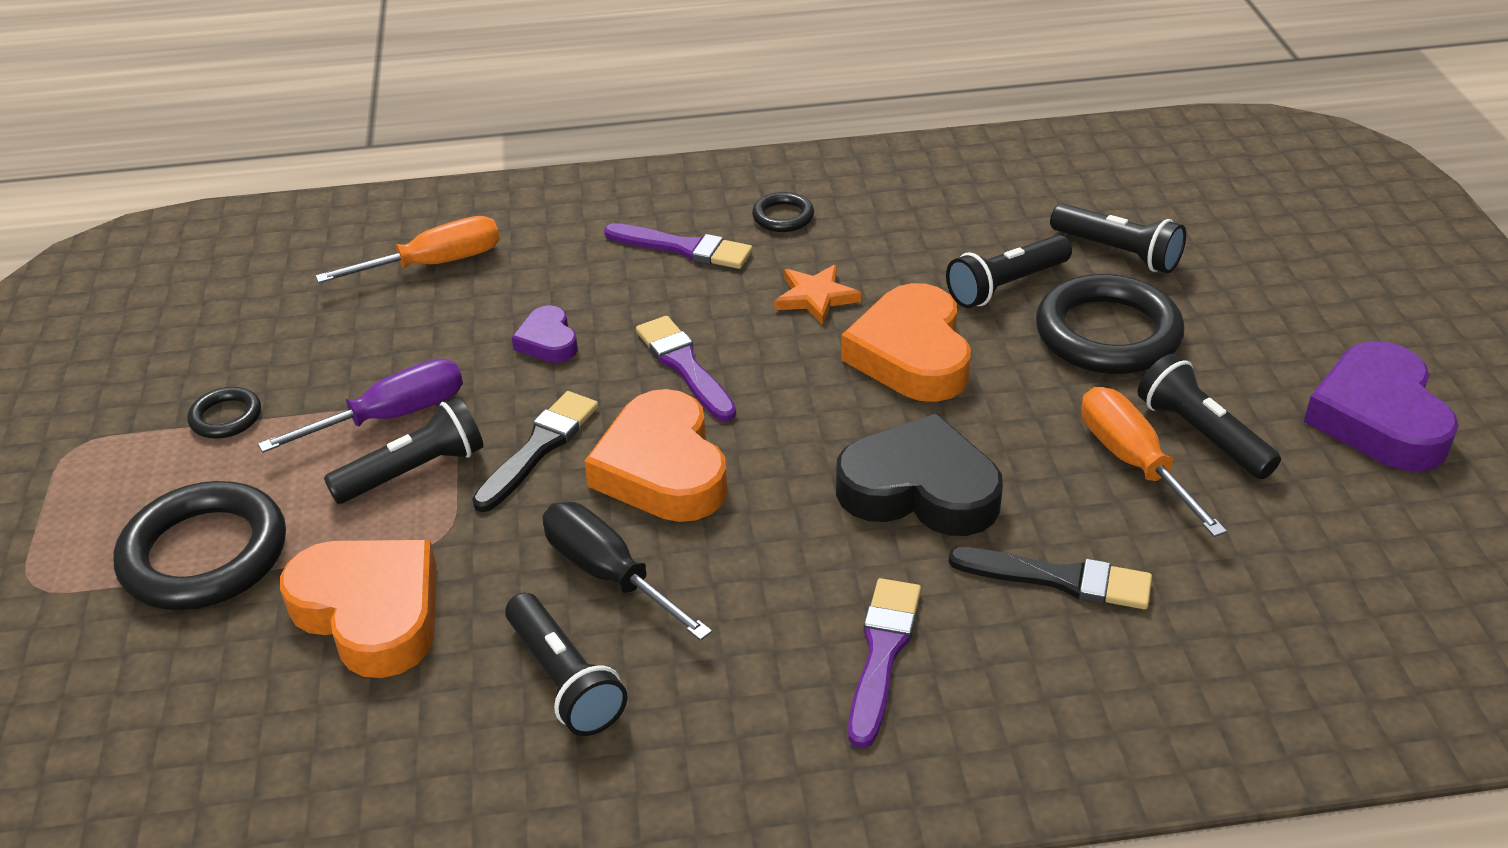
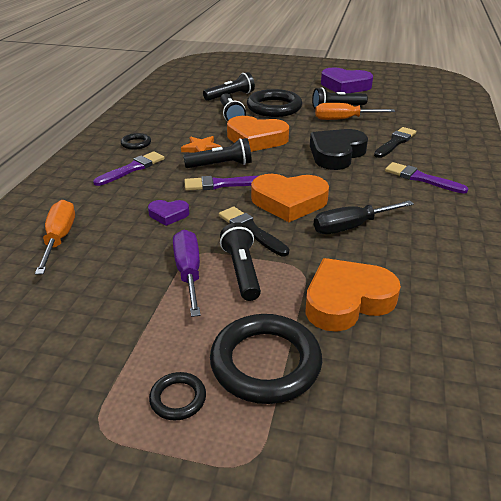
camera: 70 degrees left, 5 degrees down
black ring [188,387,261,439] -> black ring moved to [149,372,206,420]
black flashlight [505,593,627,736] -> black flashlight moved to [183,138,252,168]

